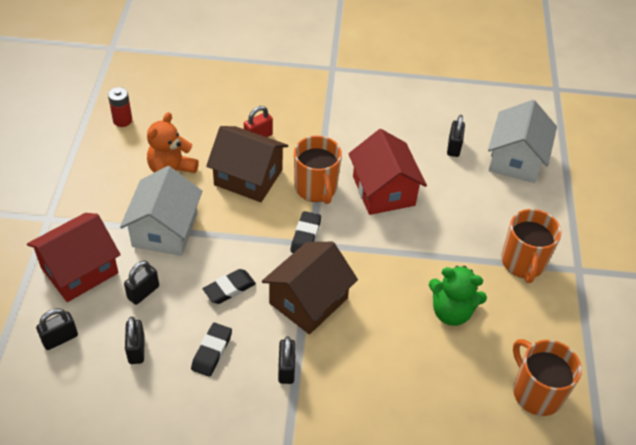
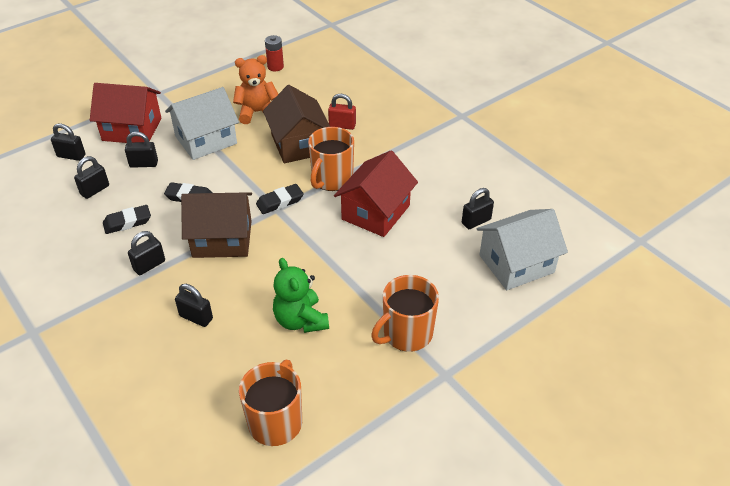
camera: 50 degrees right, 5 degrees down
none -> black padlock [175,284,213,327]

